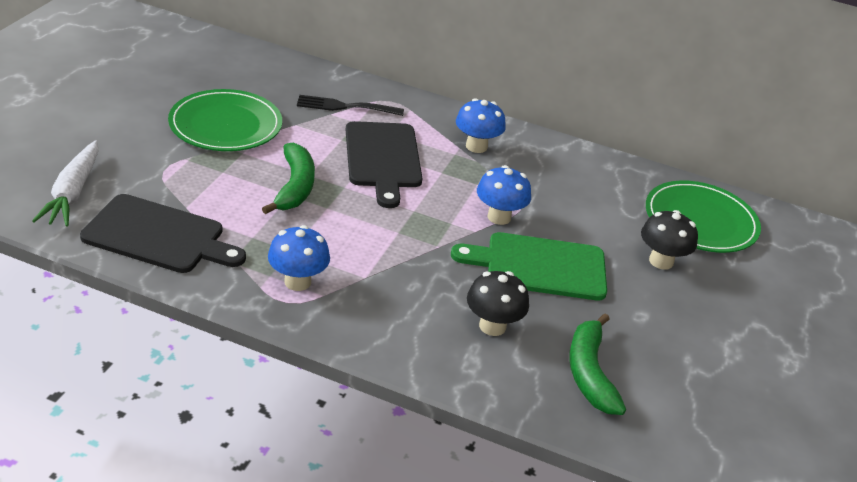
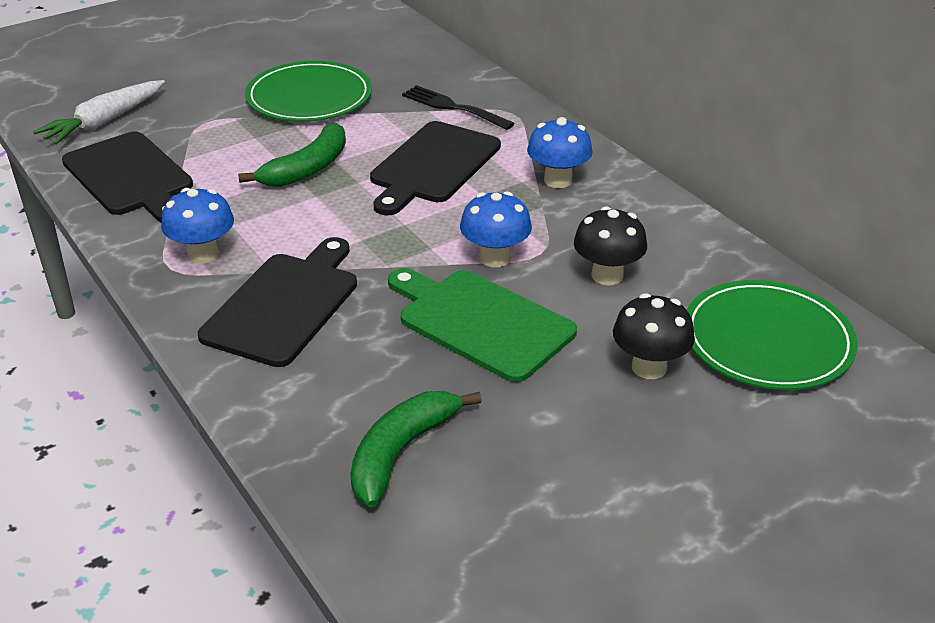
camera: 40 degrees right, 0 degrees up
black mushroom [467,271,529,336] -> black mushroom moved to [574,206,647,285]
none -> black cutting board [198,237,357,367]

